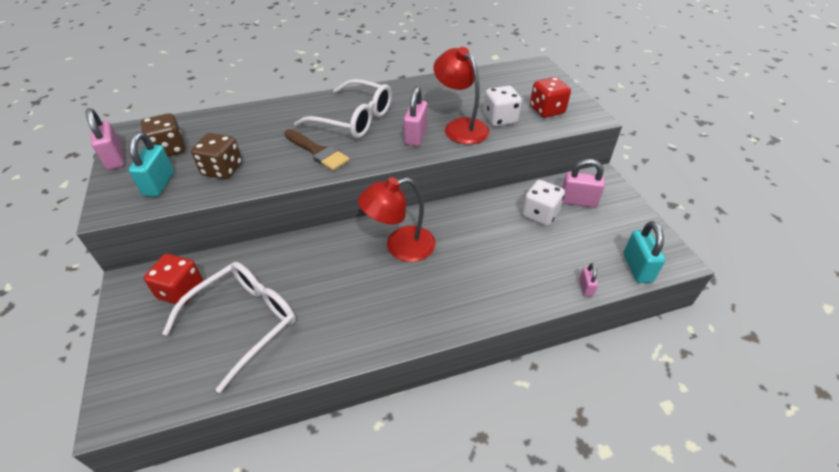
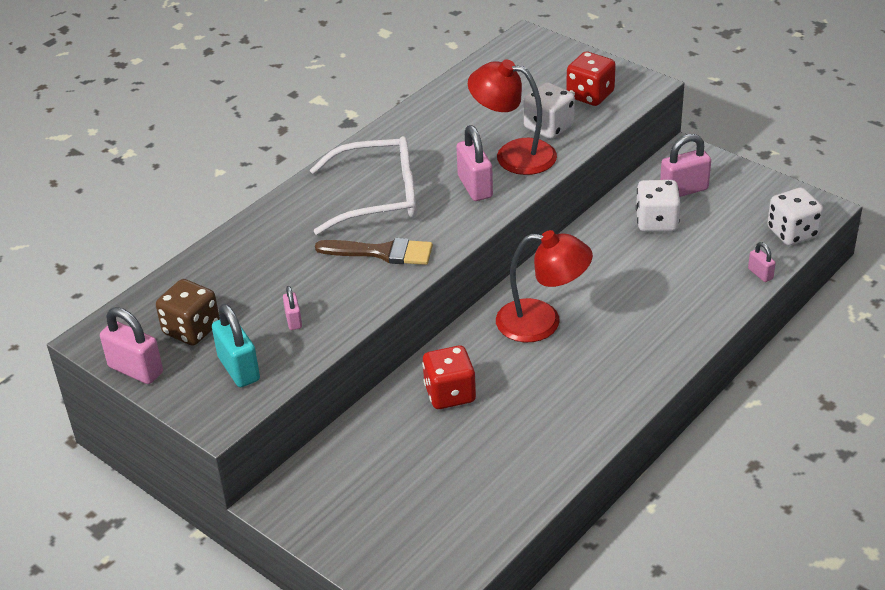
camera: 30 degrees left, 5 degrees down
red dice [144,254,203,306] -> red dice moved to [422,346,476,409]
white glasses [162,262,296,393] -> none
brown dice [191,133,242,179] -> pink padlock [283,286,302,330]
red lamp [358,177,436,262] -> red lamp turned 120 degrees counterclockwise [496,230,593,342]
turquoise padlock [624,221,665,283] -> white dice [767,188,823,245]

